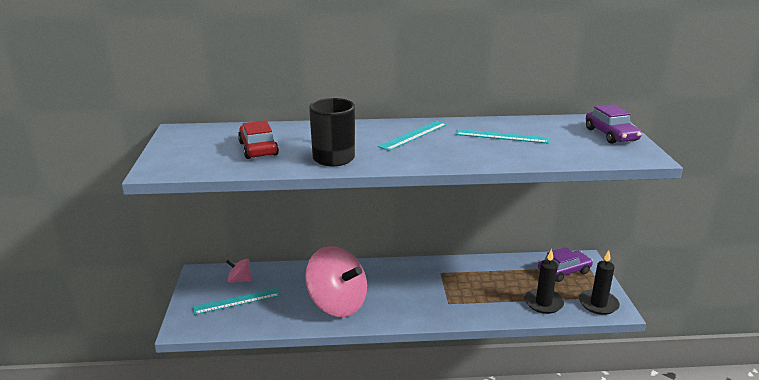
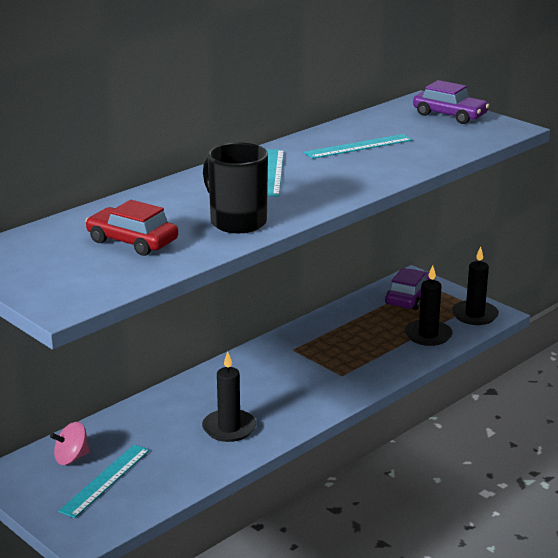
camera: 40 degrees left, 0 degrees up
pink spinning top [305,246,367,317] -> black candle [202,351,256,442]

